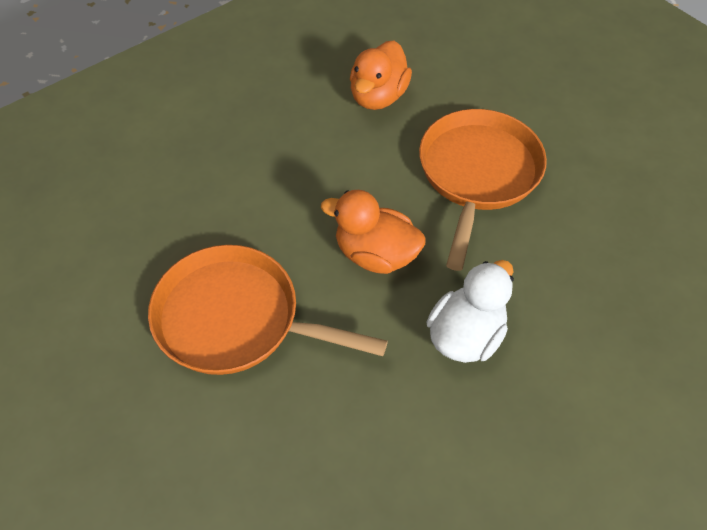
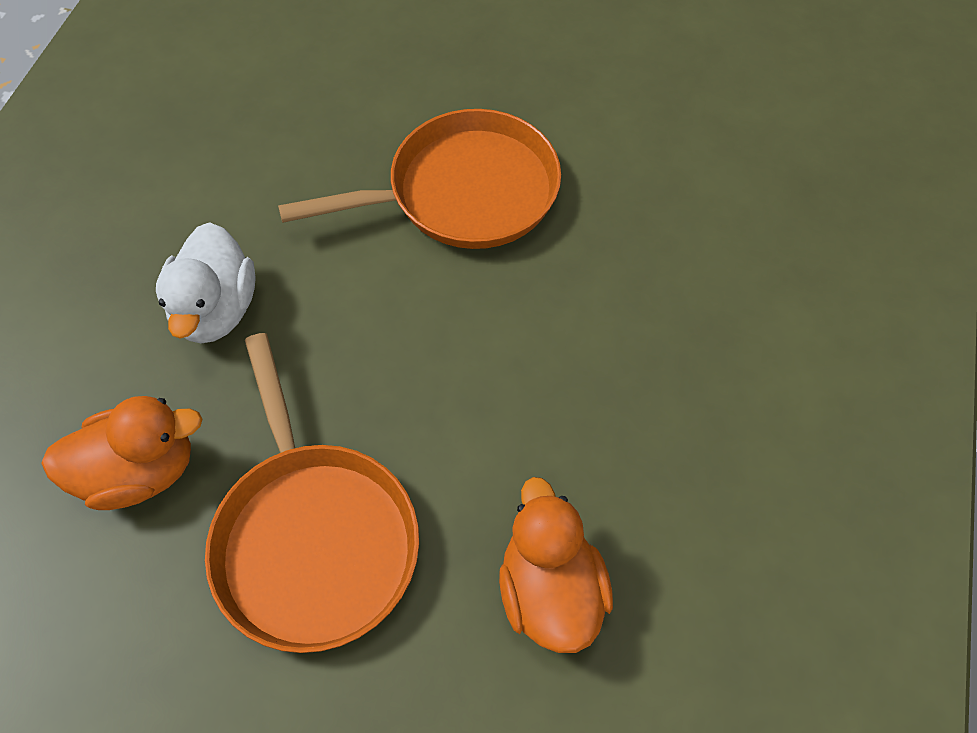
camera: 145 degrees right, 5 degrees up
orange duck [321,190,426,274] -> orange duck moved to [41,396,202,510]

